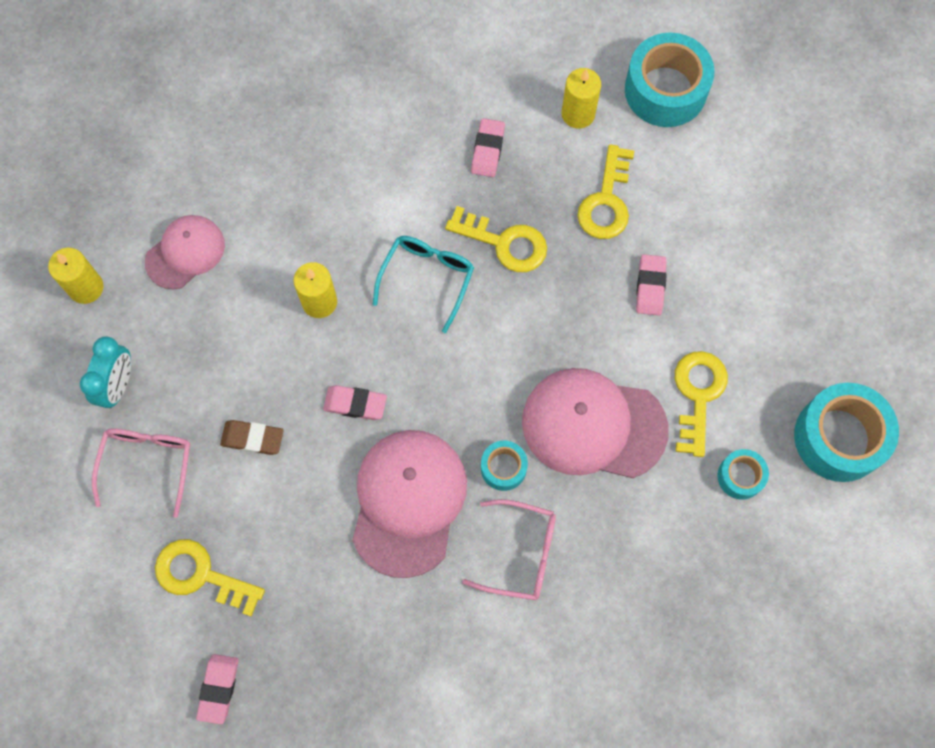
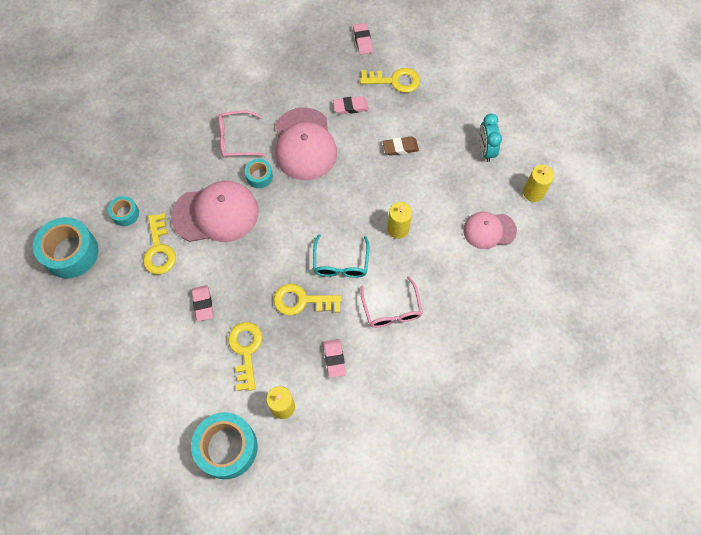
camera: 160 degrees right, 5 degrees down
pink glasses [92,429,190,518] -> pink glasses moved to [360,276,423,328]
pink cap [145,215,225,290] -> pink cap turned 60 degrees clockwise [463,212,517,249]
pink eraser [323,385,387,420] -> pink eraser moved to [333,96,369,114]

